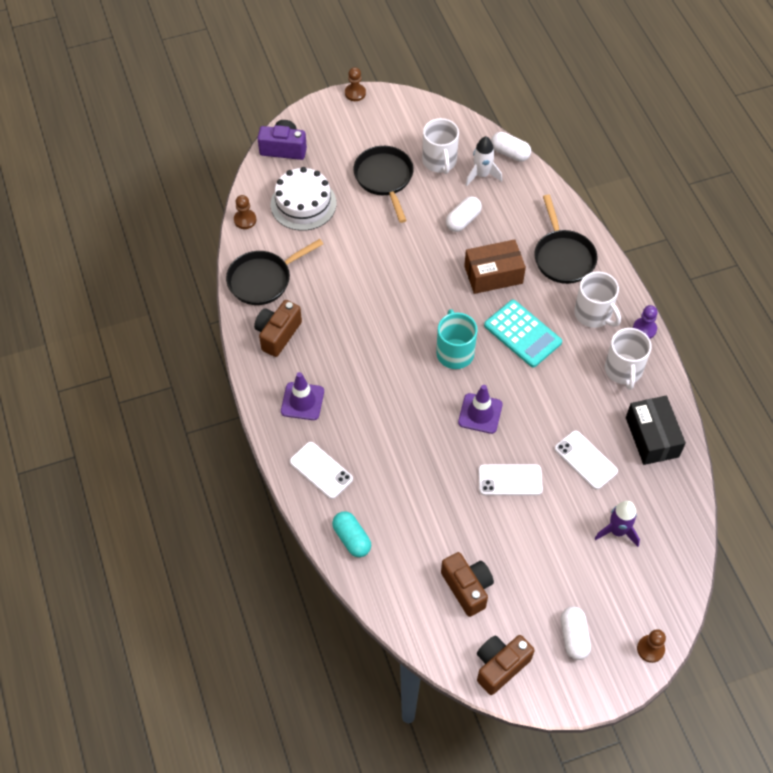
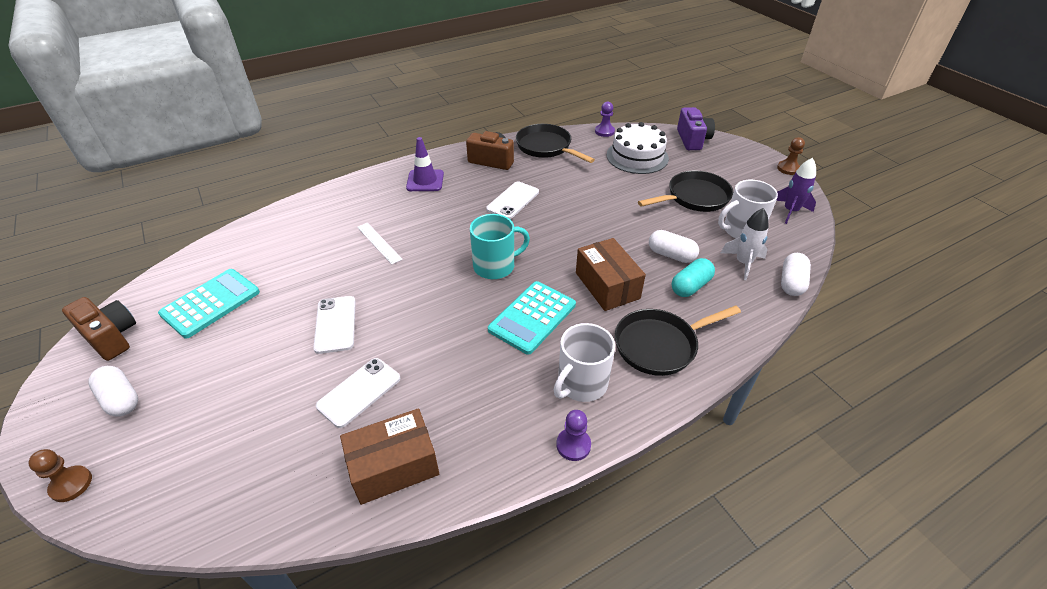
camera: 80 degrees right, 15 degrees down
brown pawn [234,195,257,229] -> purple pawn [595,102,615,137]
white phone [290,442,353,499] -> white phone moved to [486,181,539,219]
turquoise capsule [332,511,371,557] -> turquoise capsule moved to [672,258,715,297]
brown camera [441,552,494,617] -> turquoise calculator [158,269,260,339]
purple traffic cone [458,385,503,434] -> none
white capsule [561,606,591,660] -> white capsule turned 60 degrees clockwise [88,366,138,417]
purple rocket [595,501,640,547] -> purple rocket moved to [776,158,816,224]
white mug [605,328,651,390] -> none
black box [626,396,686,465] -> brown box [340,408,439,505]
none -> white ruler [357,223,403,264]

